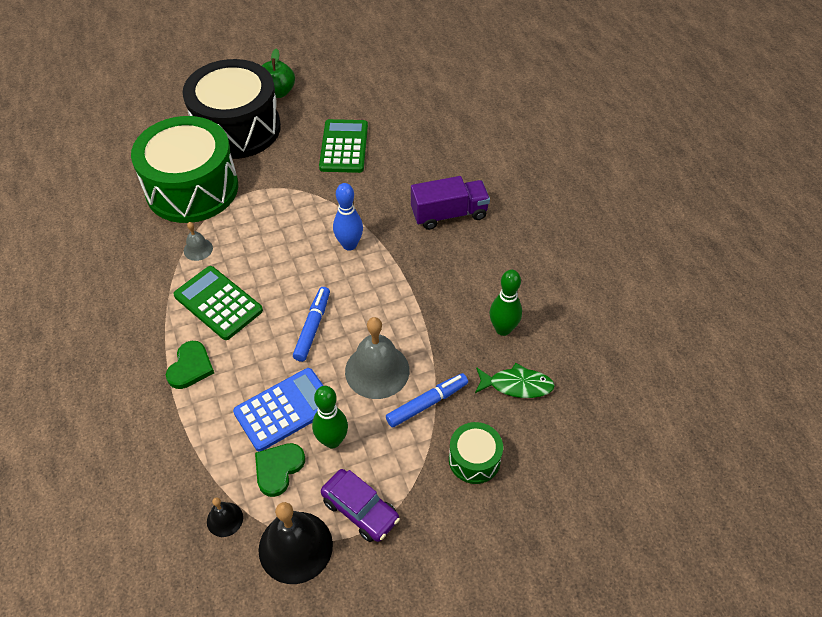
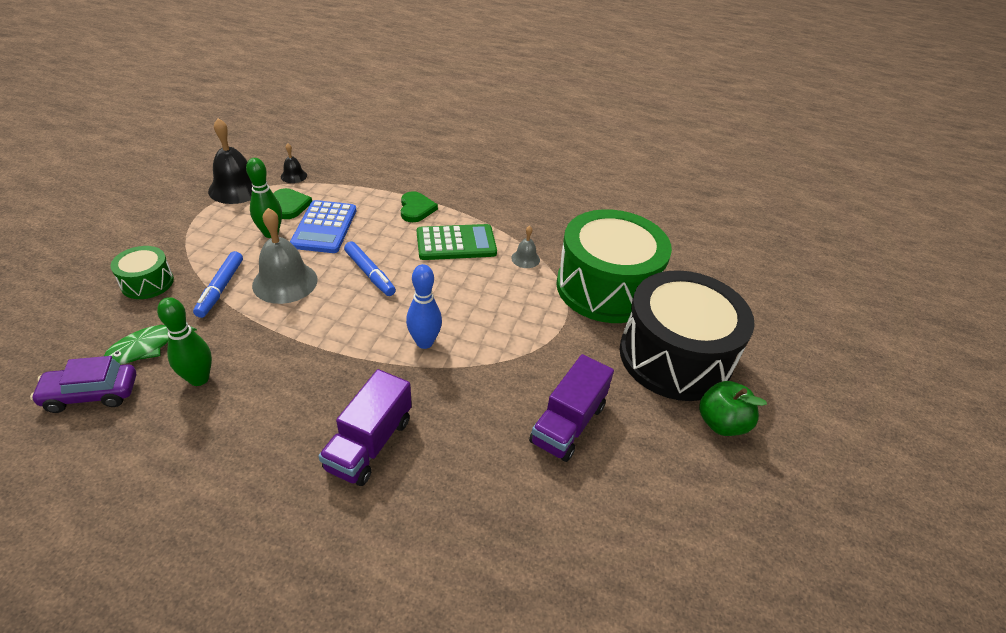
camera: 125 degrees right, 10 degrees down
green heart [166,341,214,389] -> green heart turned 150 degrees counterclockwise [401,191,438,222]
green calculator [319,119,368,173] -> purple truck [529,354,614,462]
purple car [321,469,400,542] -> purple car moved to [30,356,136,413]

